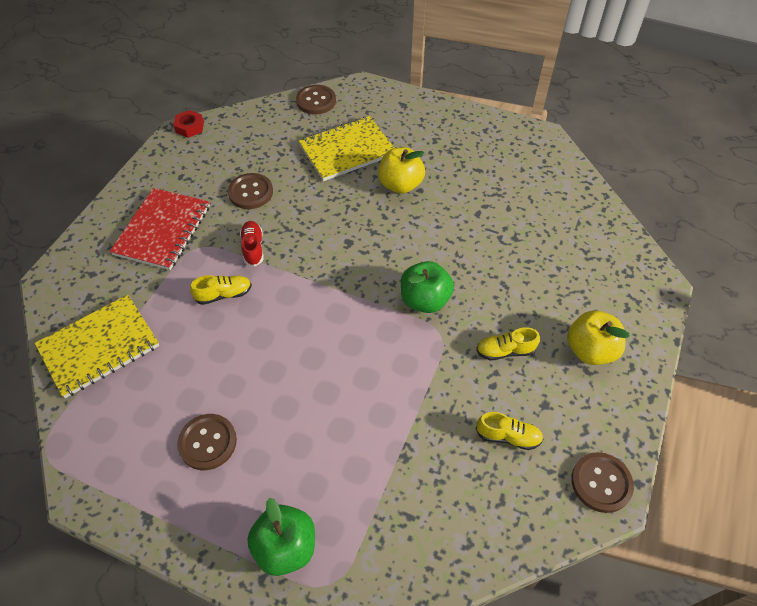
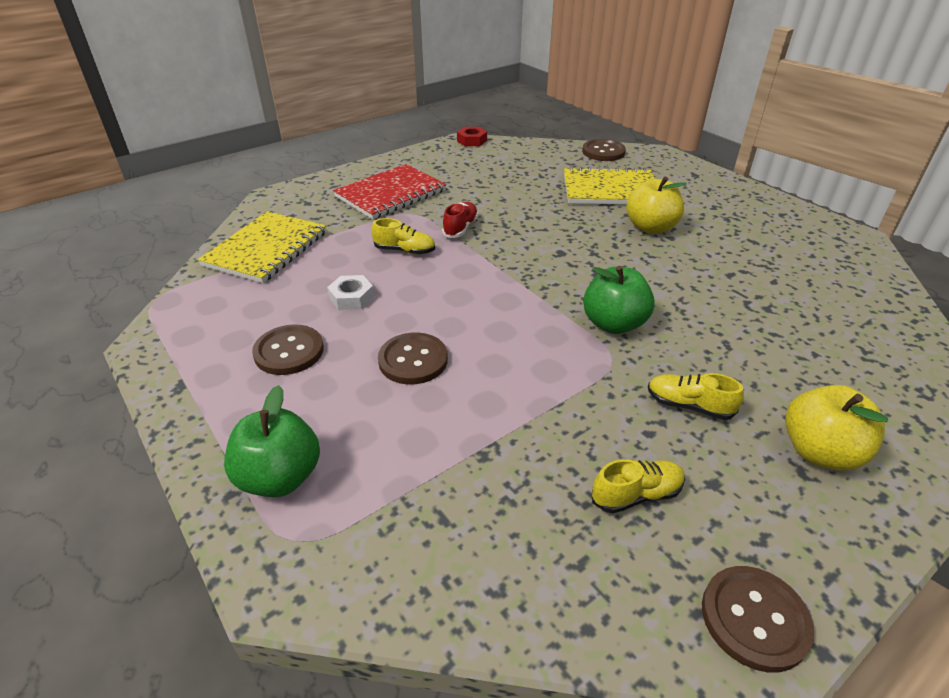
camera: 30 degrees right, 15 degrees down
yellow notebook [35,295,159,398] -> yellow notebook turned 60 degrees counterclockwise [197,211,326,283]
brown button [228,173,273,209] -> brown button moved to [378,332,448,385]
yellow shoe [476,412,544,450] -> yellow shoe turned 60 degrees counterclockwise [592,459,685,513]
none -> white nut [327,275,374,310]

